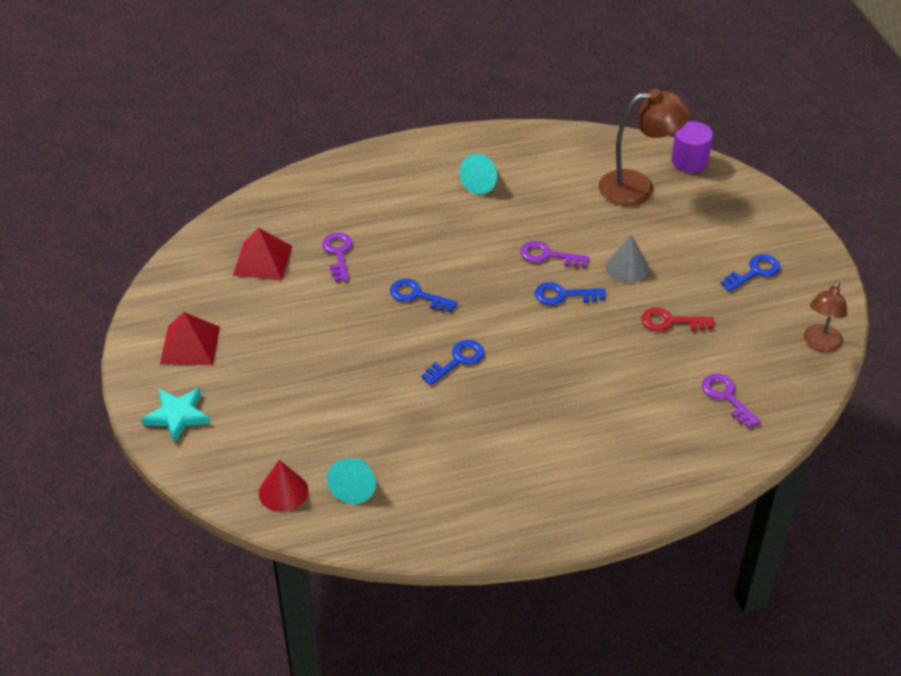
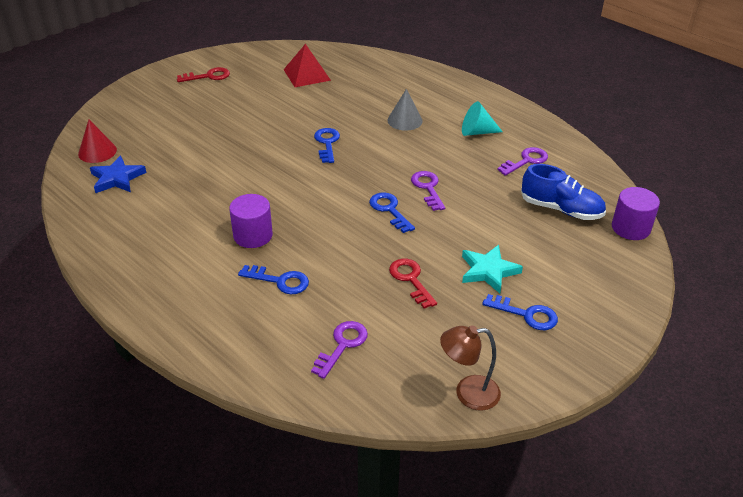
camera: 60 degrees right, 5 degrees down
turquoise star [142,388,210,443] -> turquoise star moved to [462,245,523,293]
red pyramid [160,312,220,365] -> red key [177,67,230,82]
purple key [322,233,352,281] -> purple key moved to [497,147,548,176]
turquoise cone [327,458,376,504] -> blue star [90,155,147,193]
blue key [422,340,484,386] -> blue key moved to [238,265,309,294]
brown lamp [599,89,691,206] -> blue shoe [521,164,606,220]
grey cone [606,235,649,283] -> grey cone moved to [387,89,423,131]
none -> purple cylinder [229,194,273,248]

